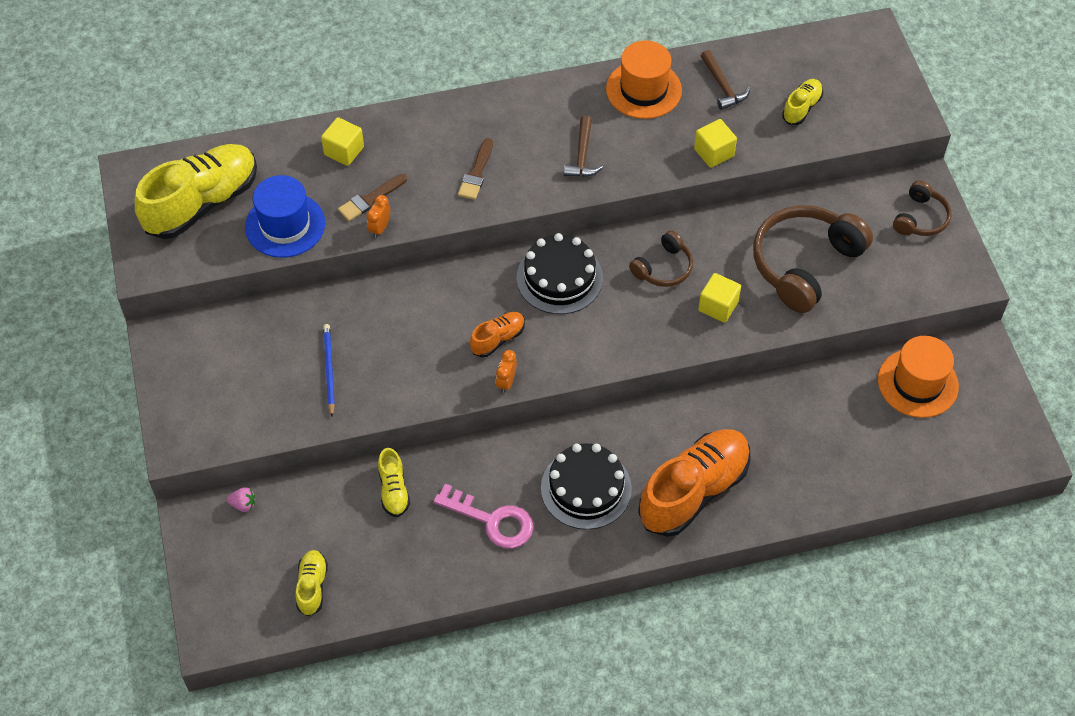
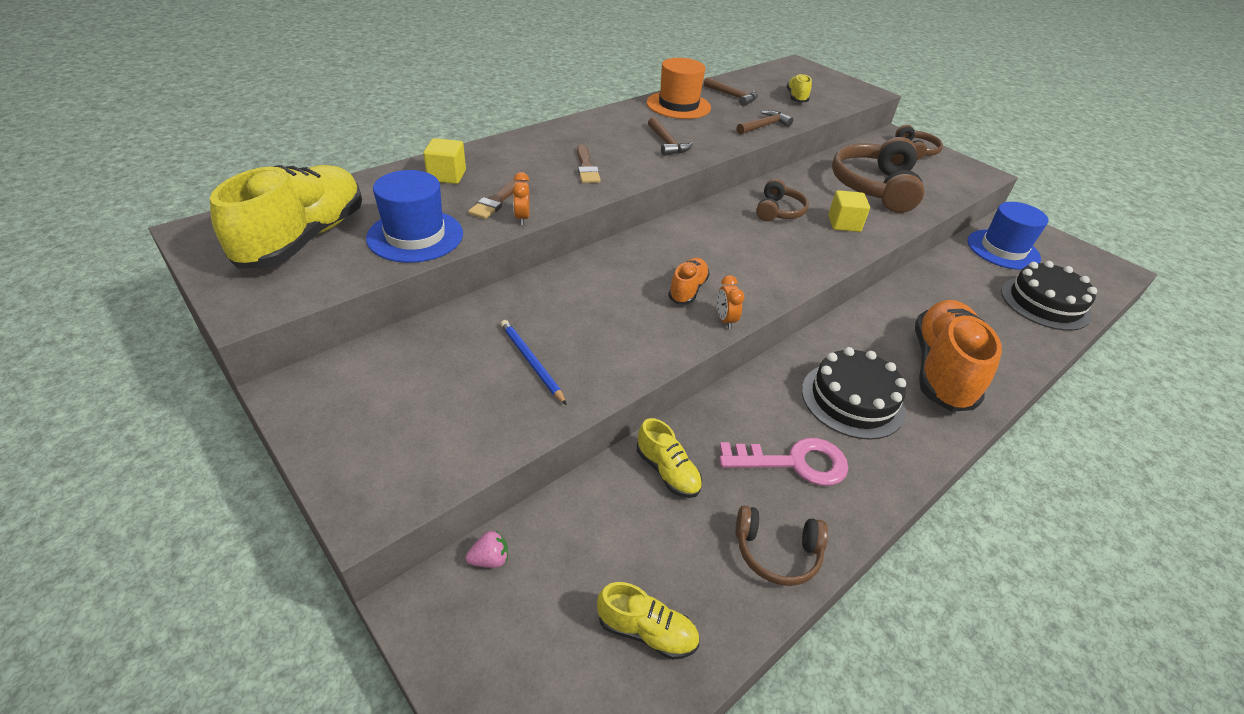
camera: 30 degrees left, 15 degrees down
yellow shoe [296,550,328,616] -> yellow shoe turned 135 degrees clockwise [597,582,699,660]
black cake [517,233,603,314] -> black cake moved to [1001,261,1097,331]
yellow cube [694,119,737,168] -> brown hammer [736,110,793,135]
orange hat [878,336,959,418] -> blue hat [967,202,1048,270]
none -> brown headphones [735,506,828,586]

